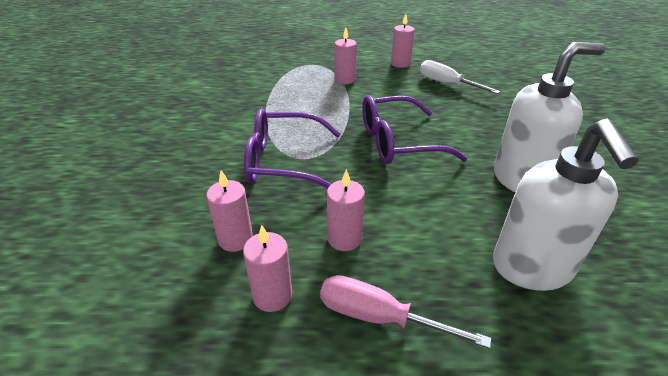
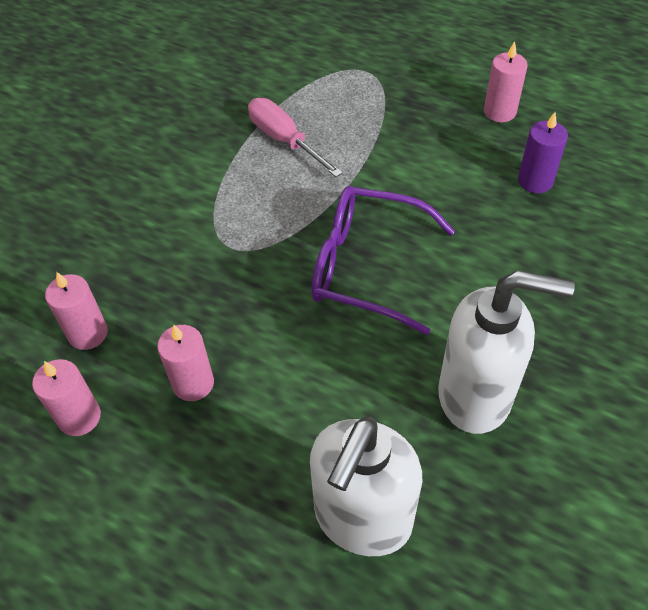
camera: 30 degrees right, 15 degrees up
purple glasses [244,108,341,189] -> none
pink screwdriver [320,275,491,349] -> pink screwdriver moved to [248,98,343,177]
pink candle [335,28,357,84] -> none
white screwdriver [420,60,501,94] -> purple candle [518,112,568,193]

